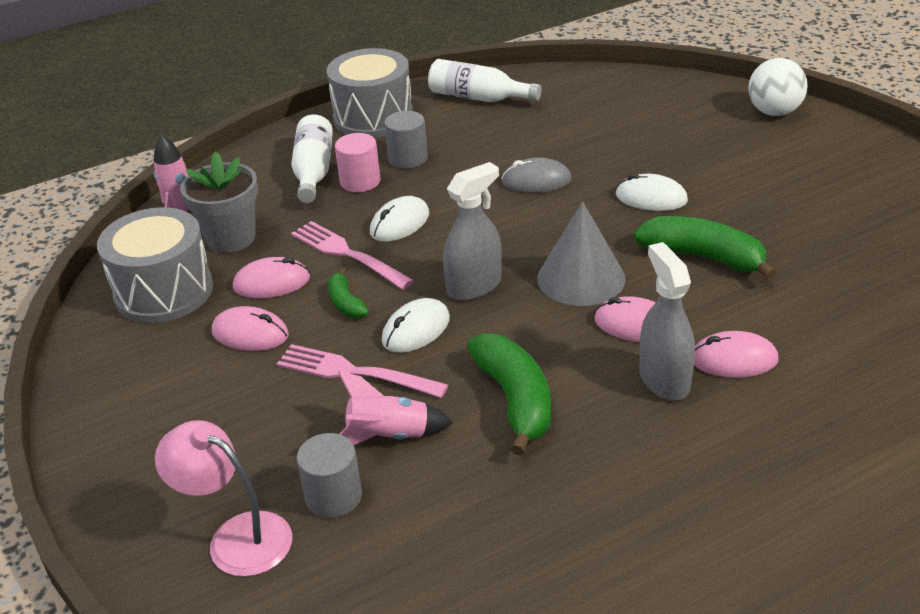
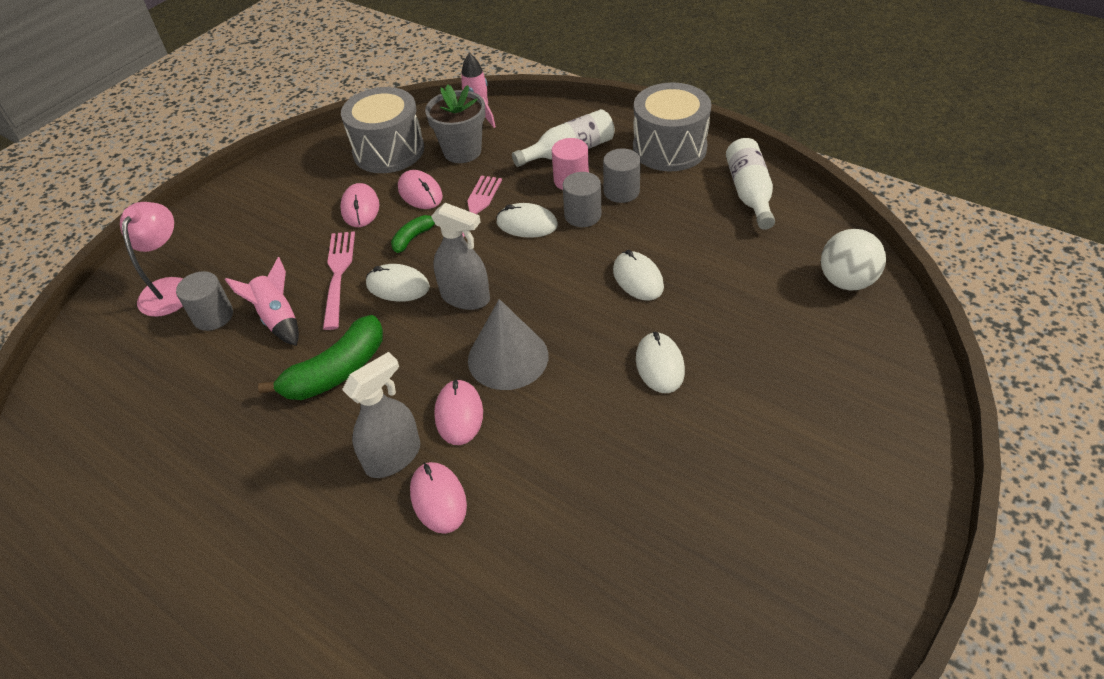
camera: 65 degrees right, 10 degrees up
grey mouse [501,157,572,193] -> white mouse [613,250,664,301]
green banana [634,216,776,280] -> none
white ball [748,58,808,116] -> white ball moved to [821,229,886,290]
none -> grey cylinder [563,172,601,227]

